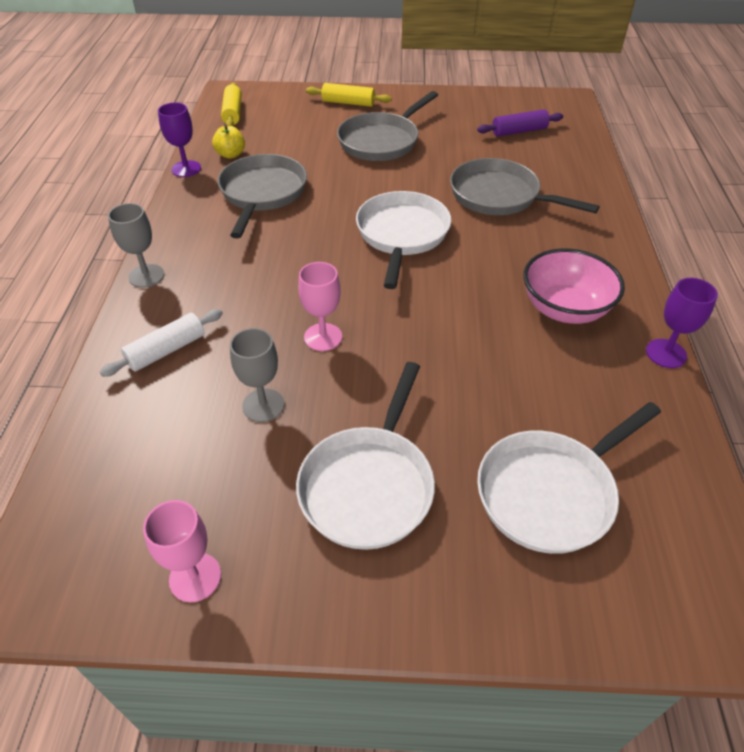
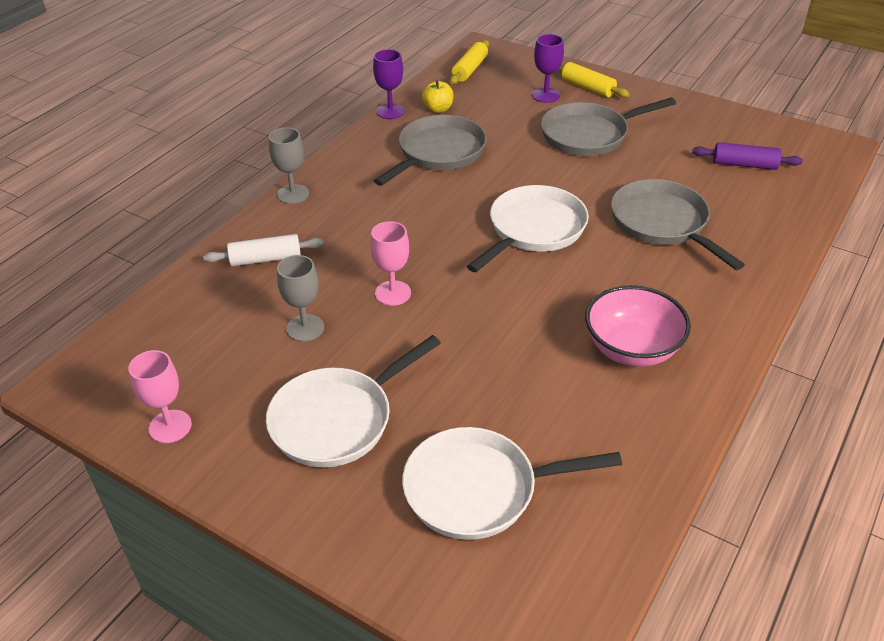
camera: 30 degrees right, 5 degrees down
purple goblet [646,278,718,368] -> purple goblet moved to [532,34,564,103]

